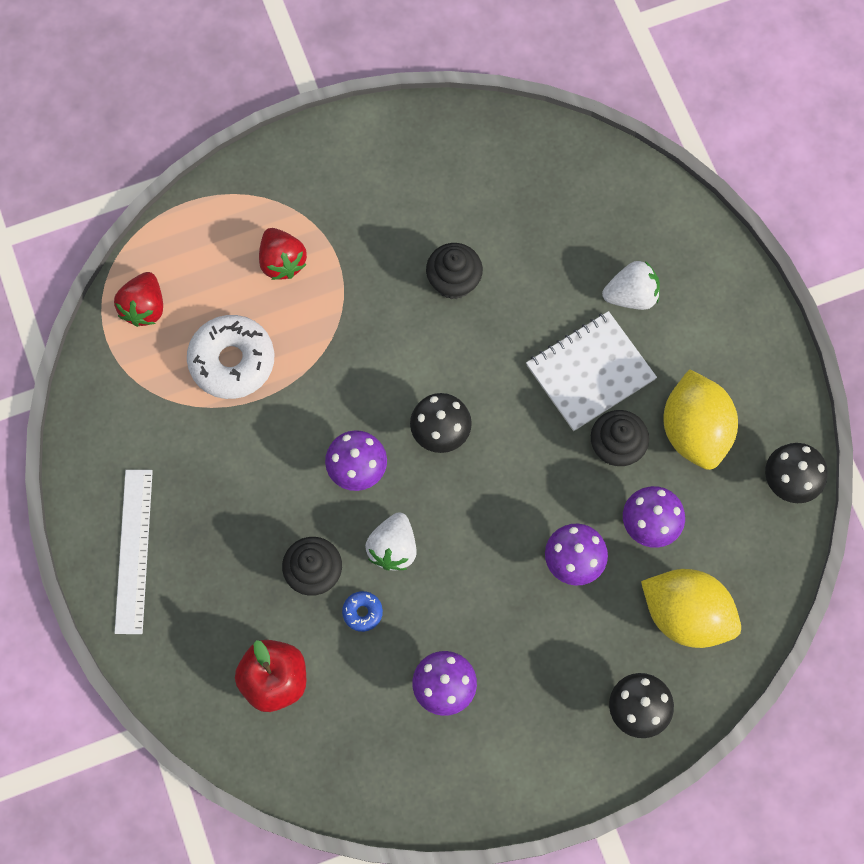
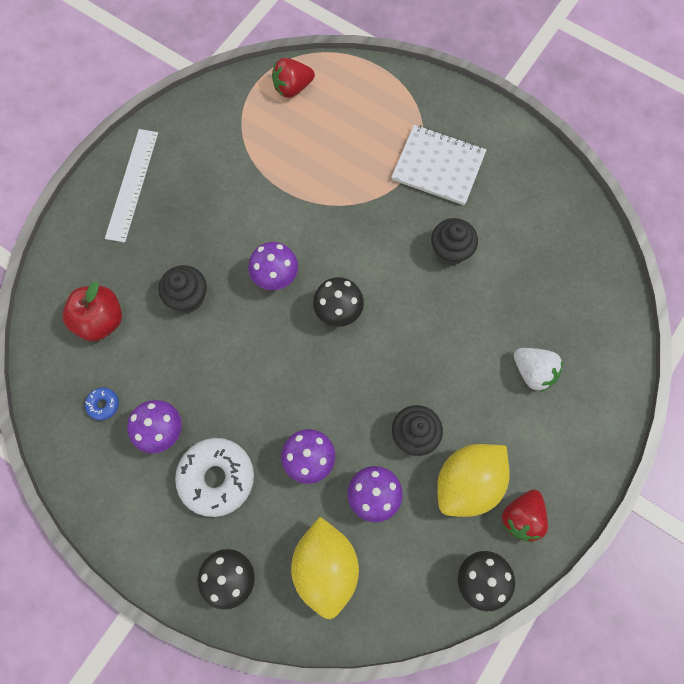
camera: 55 degrees right, 0 degrees up
white ruler [115,470,153,634] -> white ruler turned 45 degrees counterclockwise [105,129,158,243]
white donut [187,315,274,399] -> white donut moved to [175,438,254,517]
red strawberry [259,228,307,280] -> red strawberry moved to [502,490,548,543]
blue donut [342,591,383,632] -> blue donut moved to [85,387,119,420]
white strawberry [365,512,417,570] -> none
white notebook [526,311,657,431] -> white notebook moved to [391,125,486,205]

